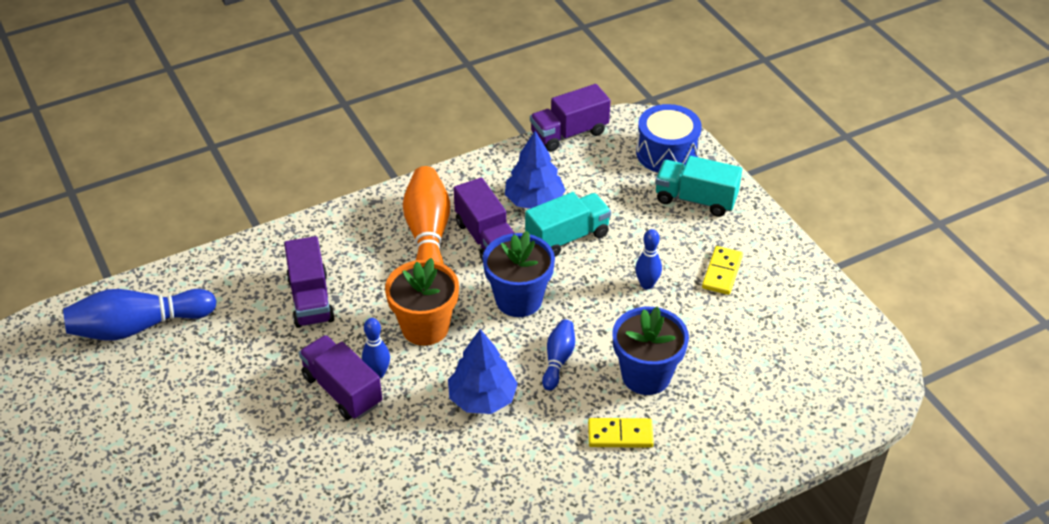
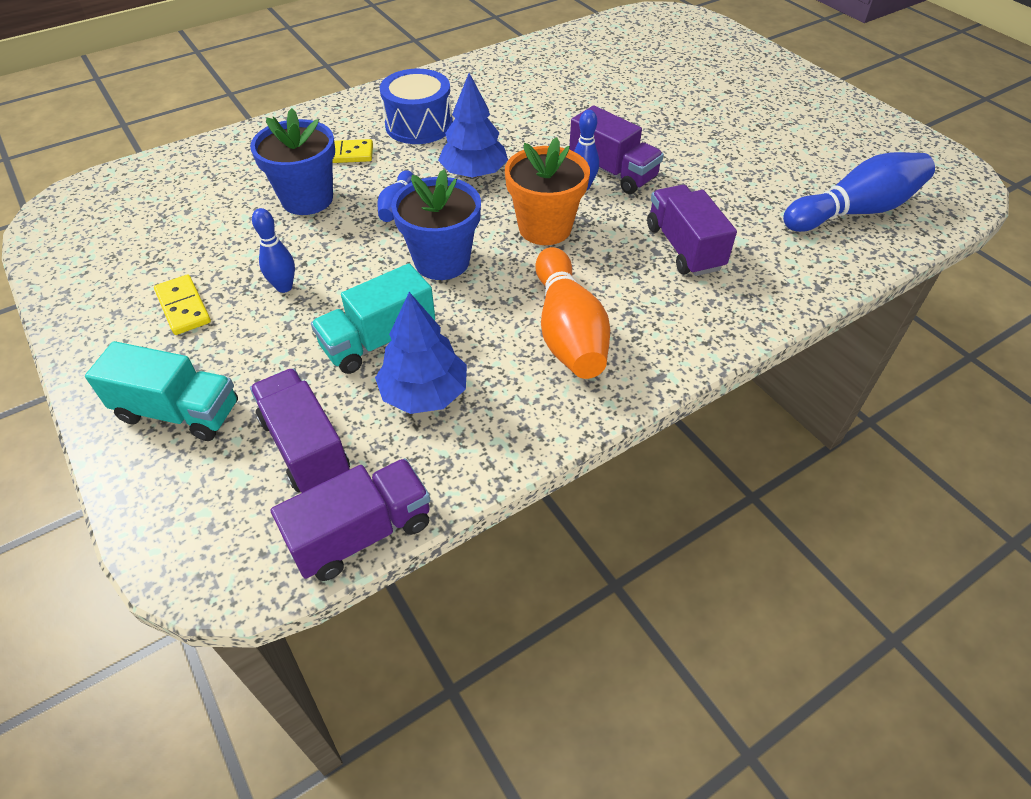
camera: 175 degrees right, 5 degrees up
purple truck [454,177,514,262] -> purple truck moved to [250,368,350,493]
blue drum [636,104,702,173] -> blue drum moved to [380,69,453,144]
yellow domino [702,246,743,295] -> yellow domino turned 45 degrees counterclockwise [154,274,211,335]

